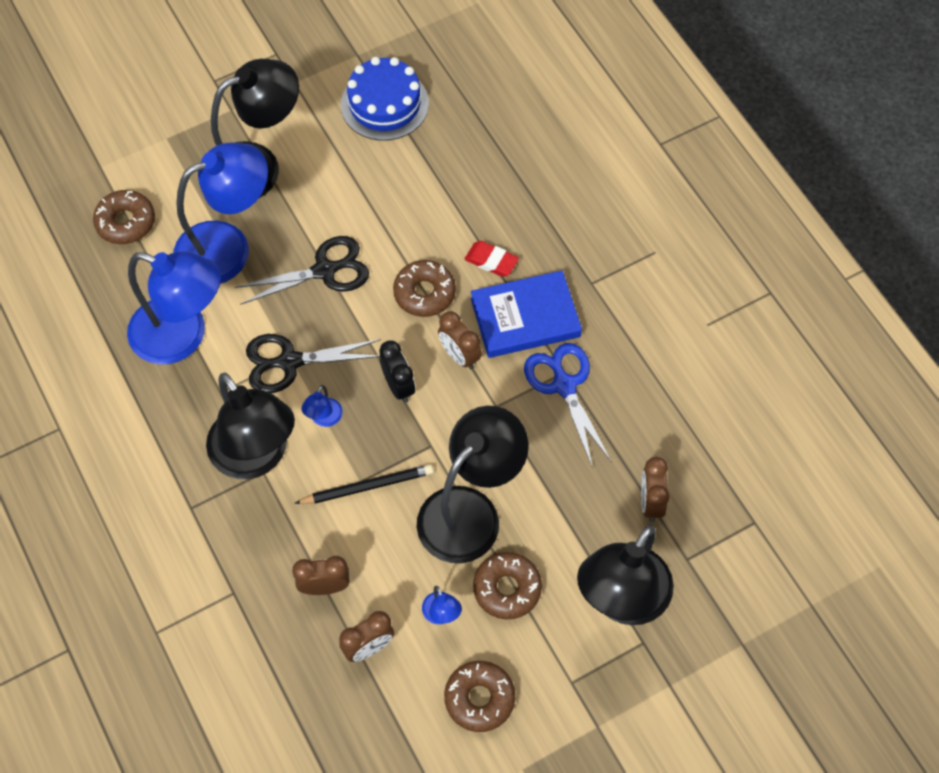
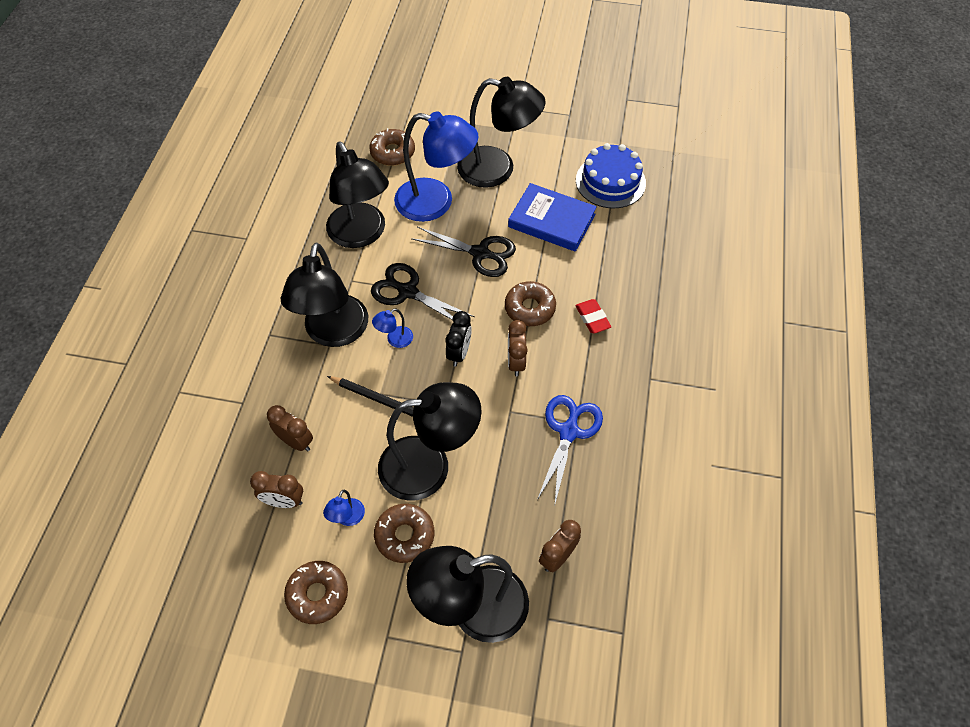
camera: 40 degrees right, 5 degrees down
blue lamp [127,251,221,365] -> black lamp [326,142,389,248]
blue book [471,270,582,358] -> blue book moved to [508,183,597,252]

